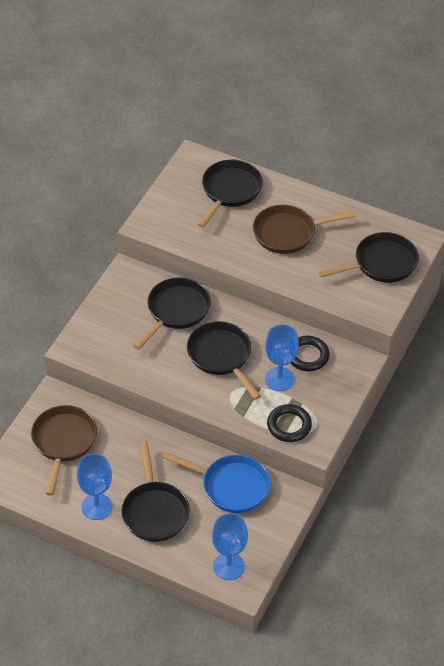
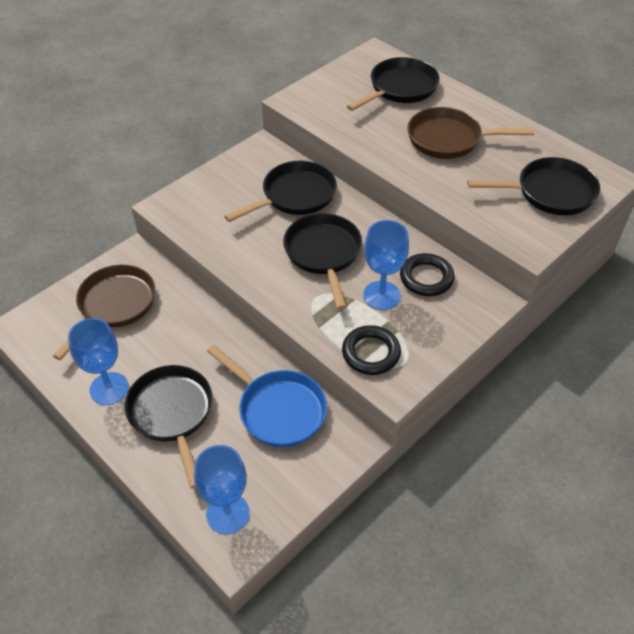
camera: 20 degrees right, 0 degrees up
black pan [122,442,190,542] -> black pan turned 150 degrees clockwise [125,365,213,489]

